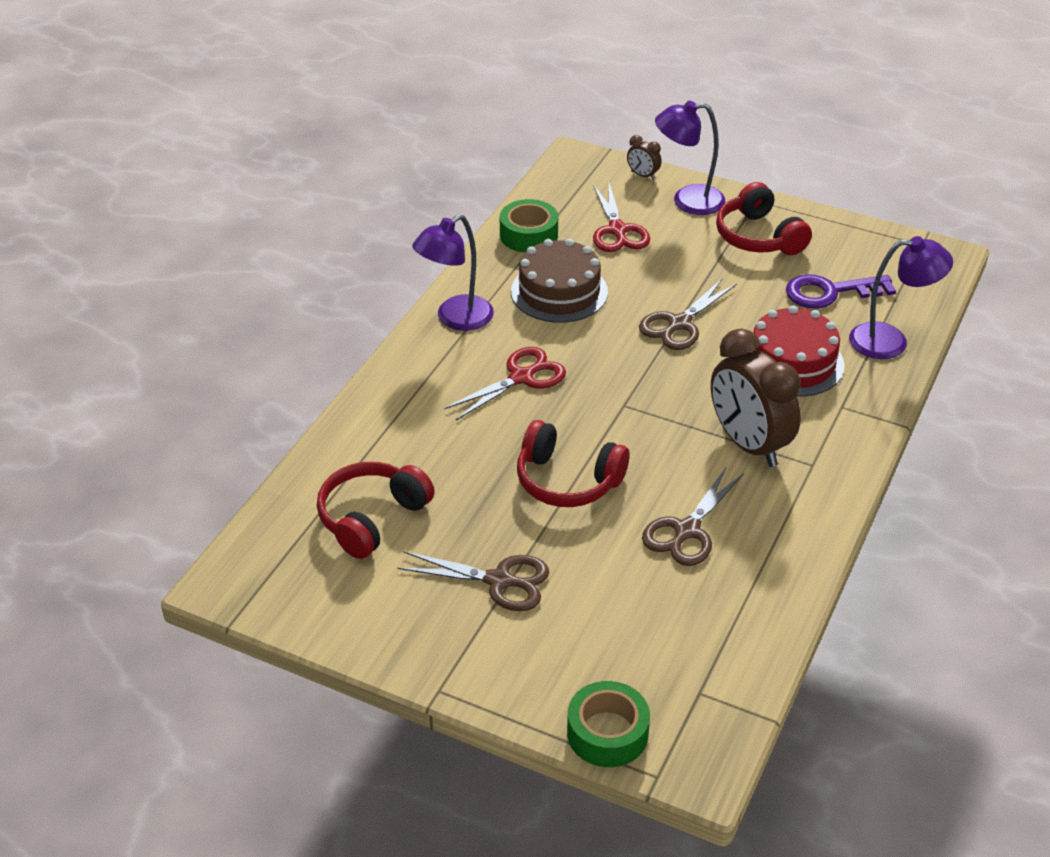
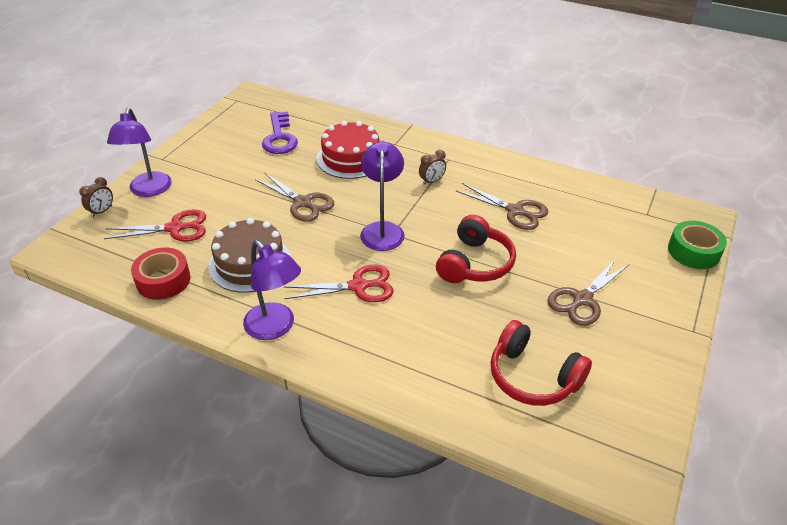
camera: 90 degrees left, 0 degrees up
brown scissors [398,551,549,611] -> brown scissors turned 150 degrees counterclockwise [547,259,629,326]
red scissors [444,347,566,420] -> red scissors turned 120 degrees clockwise [284,265,394,302]
green tape [500,199,558,253] -> red tape [131,248,191,300]
brown clock [711,329,801,467] -> brown clock [419,150,446,185], size x0.42
red headphones [716,182,812,255] -> none
purple lamp [849,236,953,359] -> purple lamp moved to [360,142,405,251]

